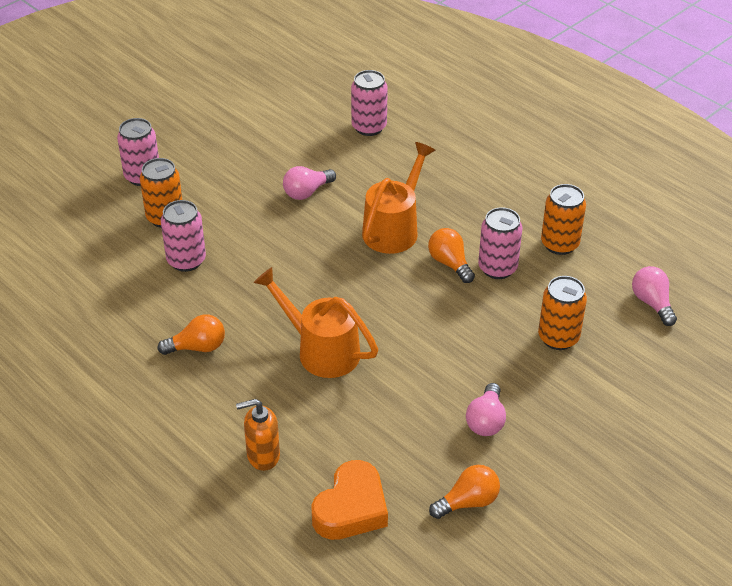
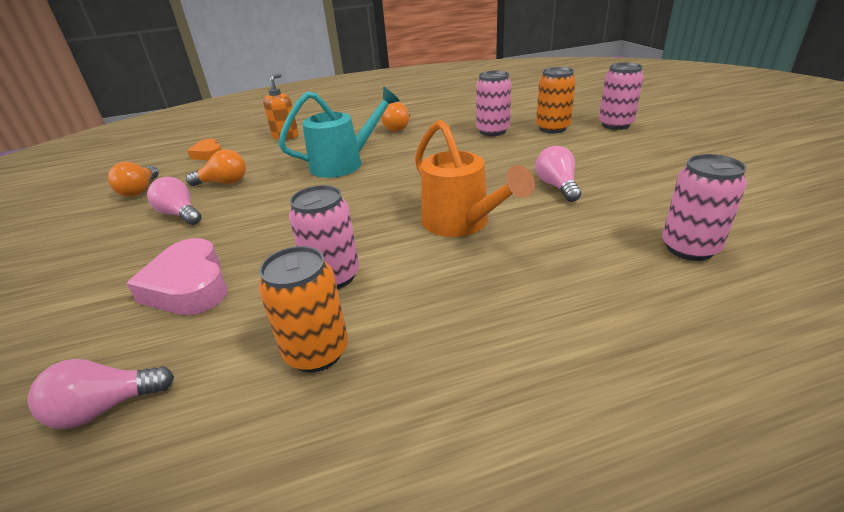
camera: 120 degrees right, 10 degrees down
orange watering can [253,267,378,378] -> turquoise watering can [278,87,400,178]
orange heart [311,460,388,540] -> orange heart [187,139,222,160], size x0.60
orange light bulb [428,228,475,283] -> orange light bulb moved to [186,149,246,186]
orange can [538,276,587,350] -> pink heart [126,238,228,315]
pink light bulb [632,266,677,326] -> pink light bulb turned 150 degrees clockwise [28,359,174,429]

